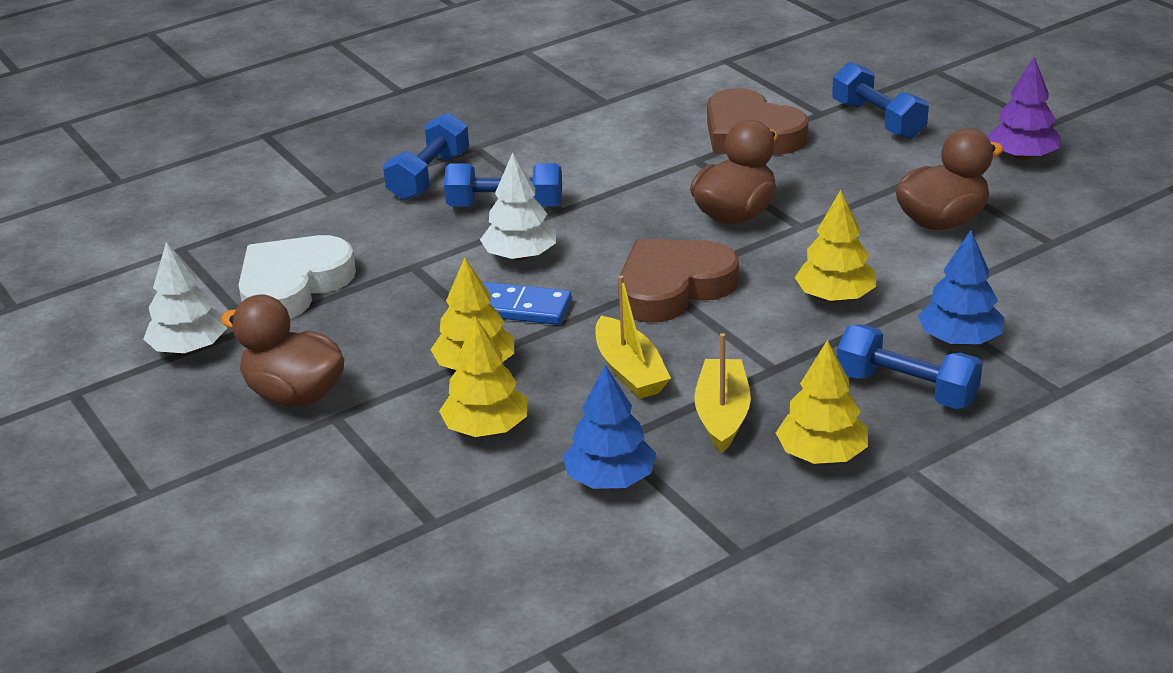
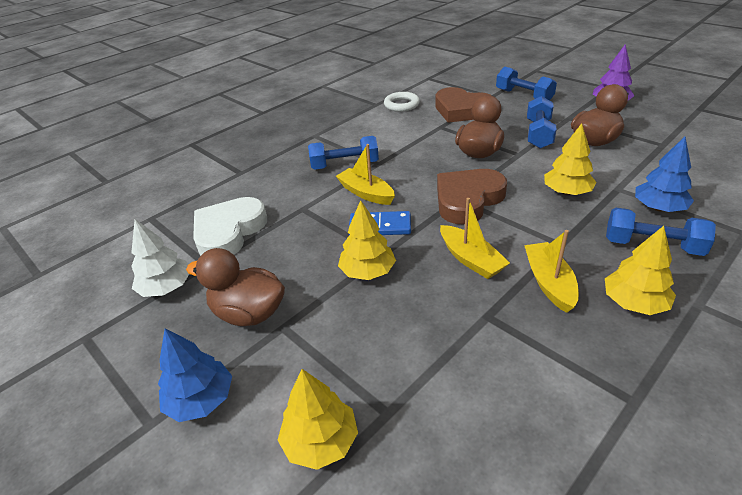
camera: 10 degrees left, 5 degrees up
blue dumbbell [383,113,469,200] -> blue dumbbell moved to [527,96,557,149]
yellow tree [439,316,527,437] -> yellow tree moved to [278,369,358,470]
white tree [480,152,556,260] -> yellow boat [336,144,395,205]
blue tree [563,365,656,489] -> blue tree moved to [158,328,232,422]
none -> white ring [384,92,420,112]

